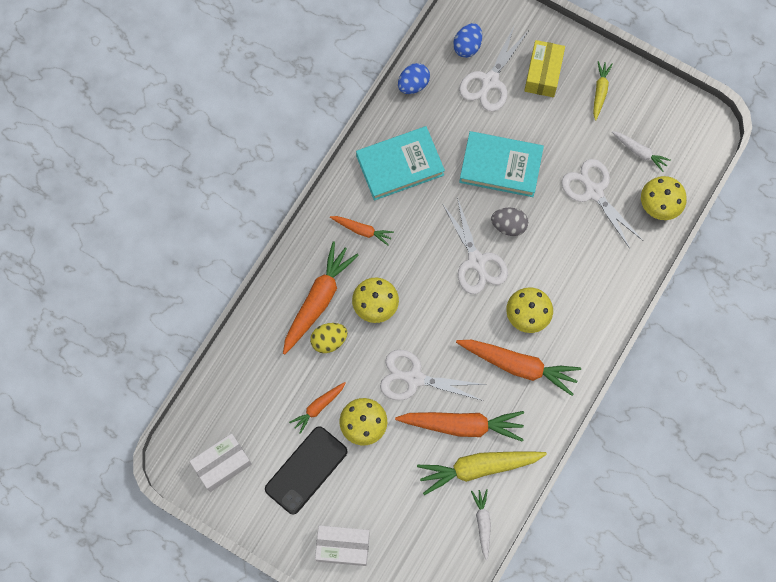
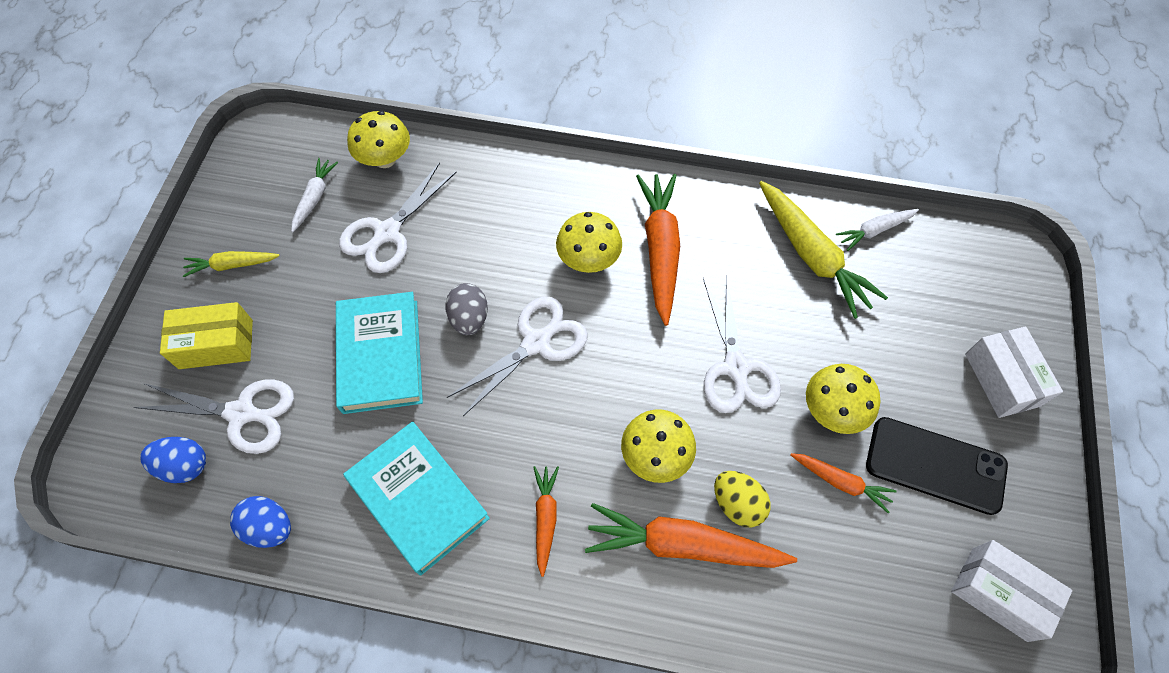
camera: 110 degrees left, 10 degrees down
orange carrot [395,411,524,442] -> none

